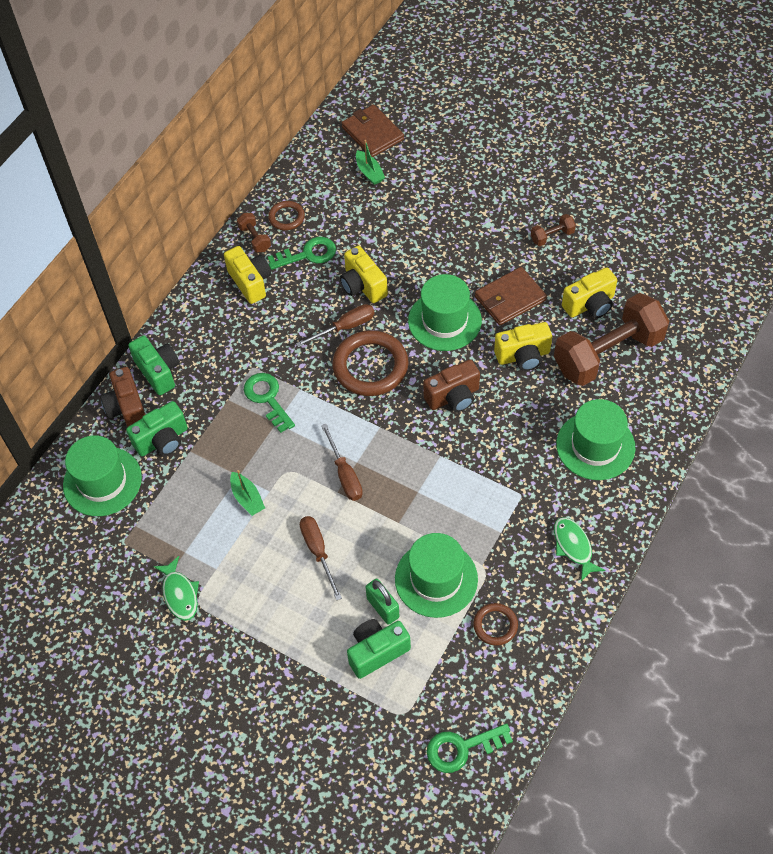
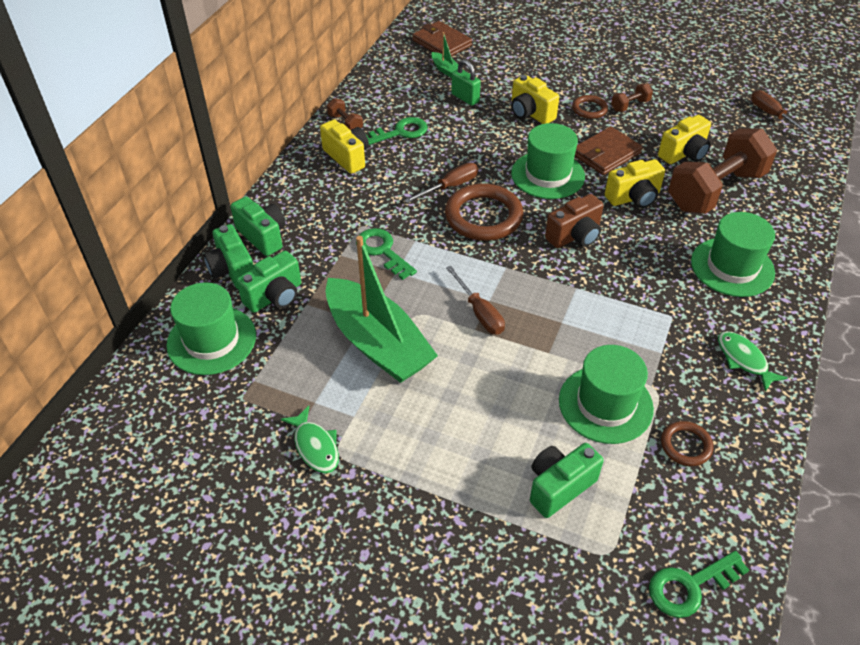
camera: 10 degrees left, 10 degrees down
brown camera [100,367,146,427] -> green camera [204,224,254,289]
green boat [230,470,265,516] -> green boat [326,236,438,383], size x2.49
brown ring [268,201,305,230] -> brown ring moved to [572,95,608,119]
brown screwdriver [300,516,342,600] -> brown screwdriver moved to [751,90,815,137]
yellow camera [340,246,388,303] -> yellow camera moved to [511,75,559,124]
green padlock [365,579,400,625] -> green padlock moved to [451,60,481,106]

